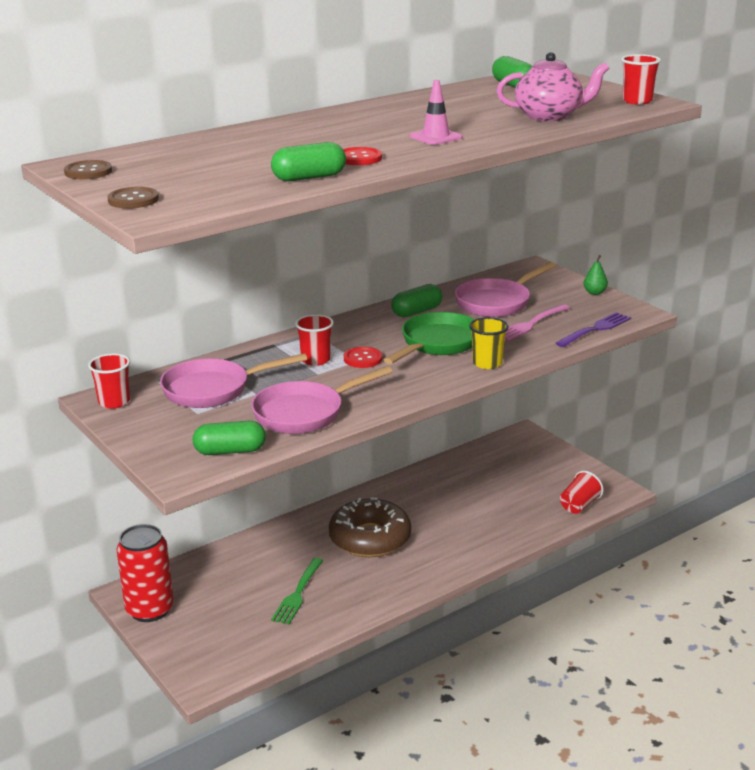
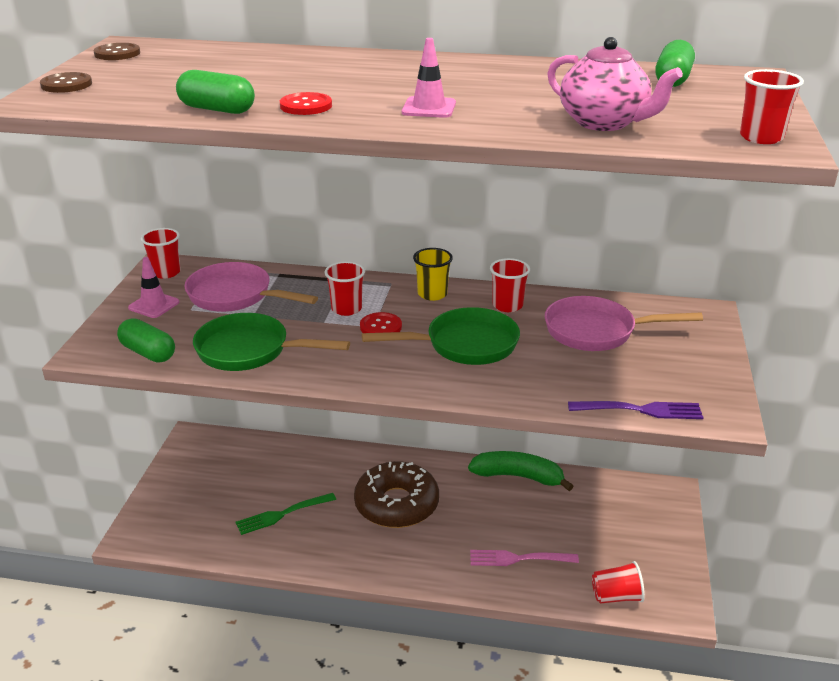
camera: 45 degrees right, 5 degrees up
red can [117,524,174,622] -> none
pink pan [251,366,393,434] -> green pan [193,313,350,371]
green capsule [391,284,442,317] -> red cup [490,258,530,312]
yellow cup [469,317,508,369] -> yellow cup moved to [413,248,453,301]
pink fork [505,304,570,341] -> pink fork moved to [470,550,579,566]
green pear [584,255,608,295] -> none
none -> pink traffic cone [128,257,179,318]
none -> green banana [468,451,574,491]

